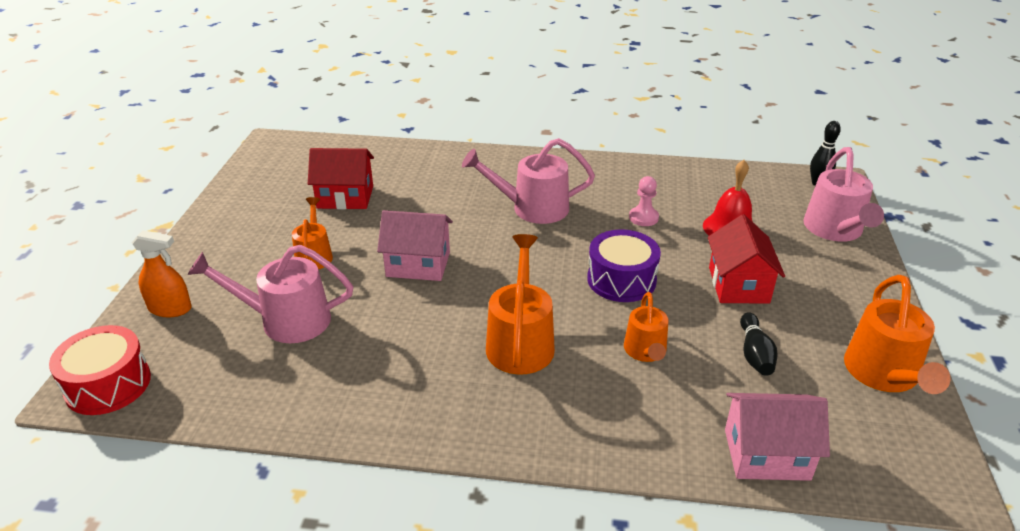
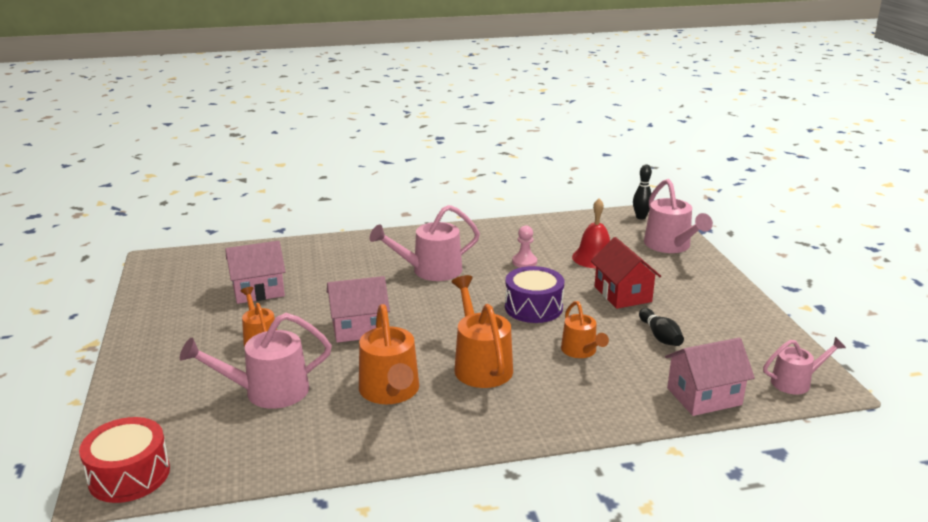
camera: 20 degrees left, 10 degrees down
orange spray bottle [131,230,192,317] -> none
red house [308,148,374,209] -> pink house [225,241,285,304]
orange watering can [844,275,951,394] -> orange watering can moved to [359,304,419,404]
none -> pink watering can [763,337,846,395]

